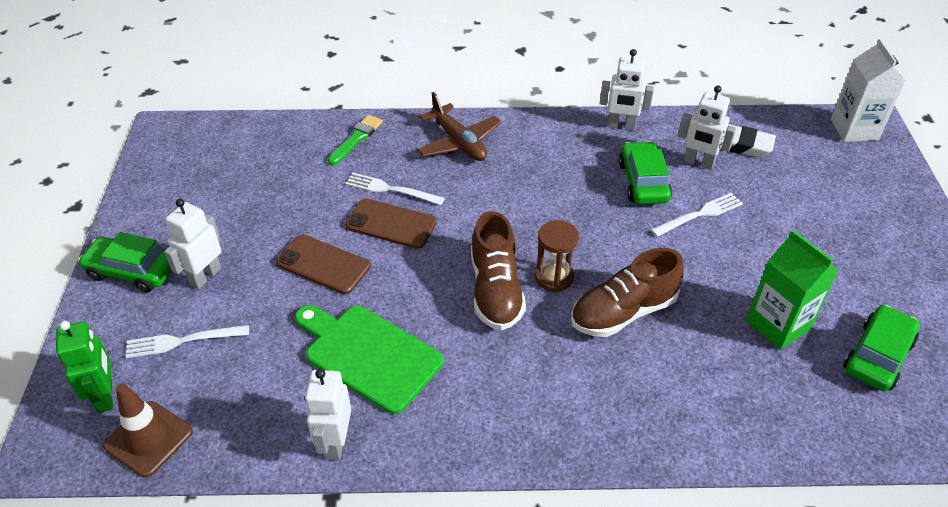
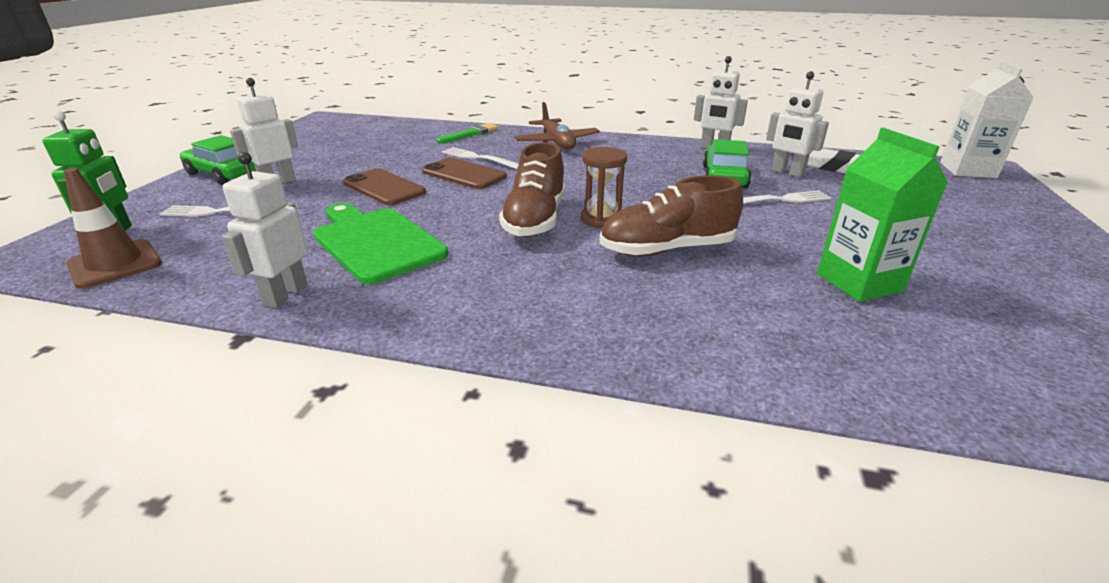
camera: 15 degrees right, 15 degrees down
green car [843,305,920,391] -> none

